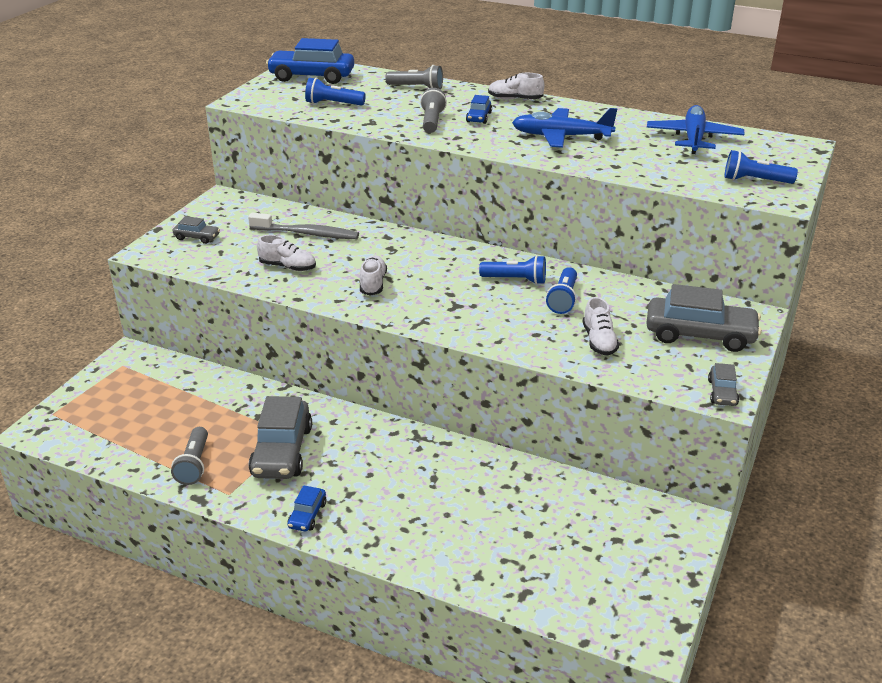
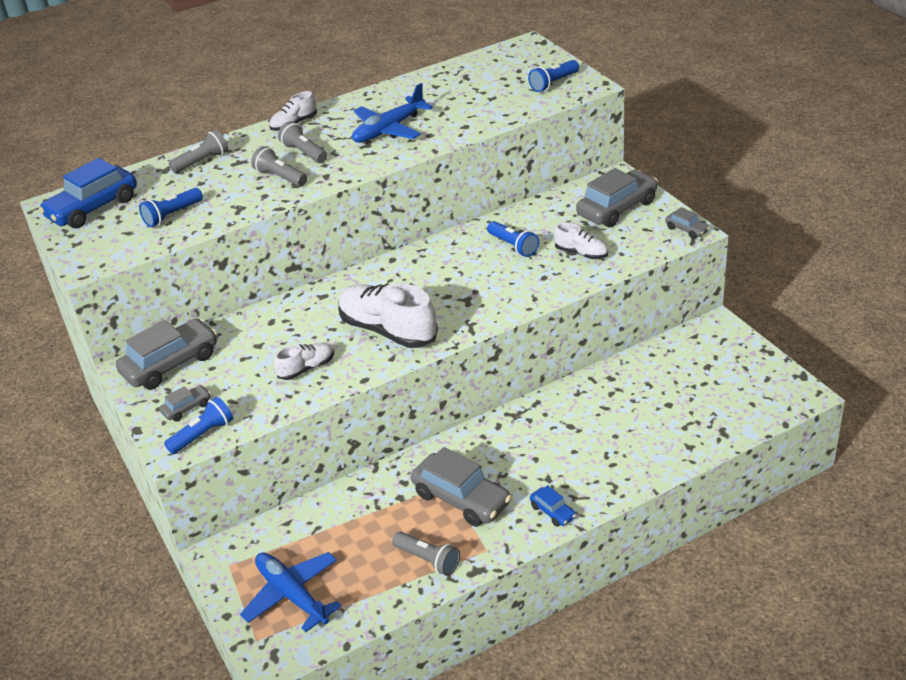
camera: 50 degrees left, 5 degrees up
grey toothbrush [248,213,359,239] -> none
white shoe [360,255,387,296] -> white shoe [338,283,438,348], size x1.93
blue car [466,95,492,124] -> grey flashlight [278,121,327,163]
blue flashlight [479,255,546,285] -> blue flashlight moved to [164,397,233,454]
blue plane [647,105,745,154] -> blue plane moved to [240,552,342,632]
none -> grey car [116,319,217,389]

